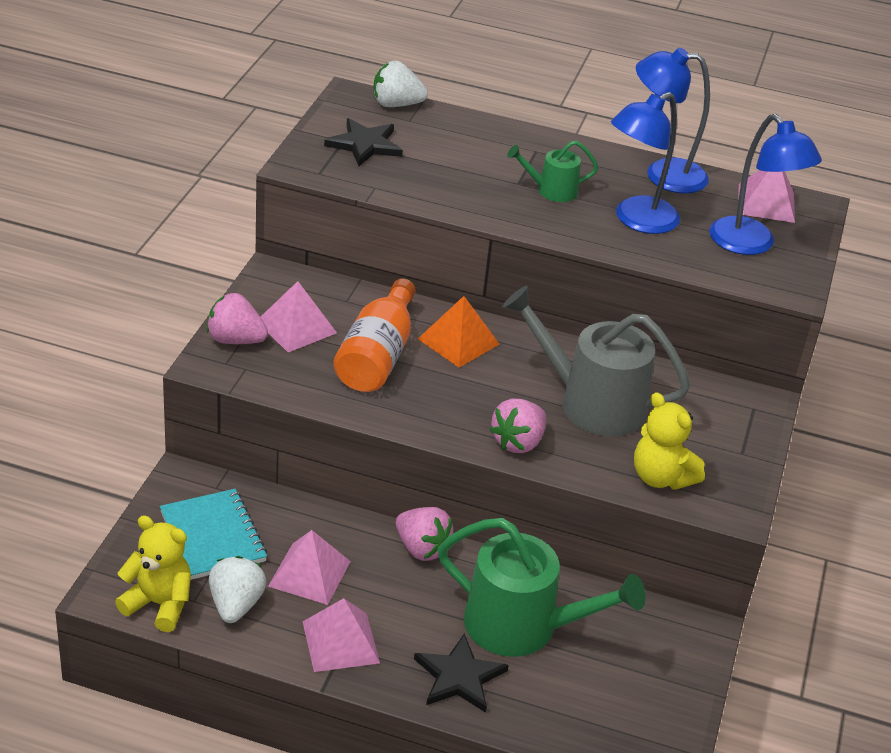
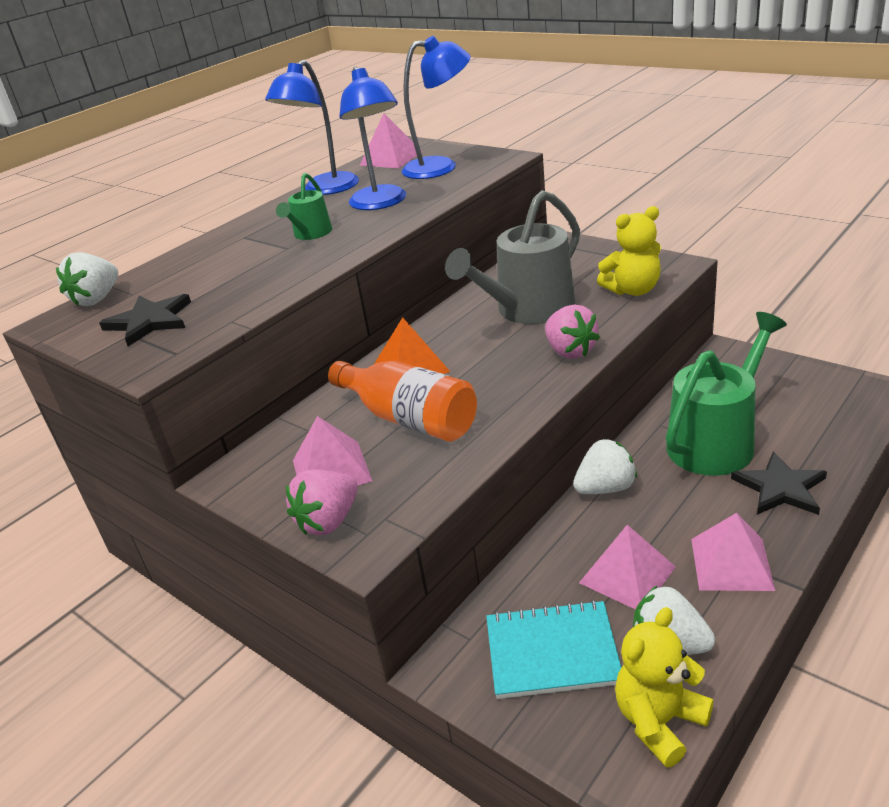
camera: 60 degrees left, 5 degrees down
pink strawberry [396,507,453,561] -> white strawberry [573,439,637,494]

